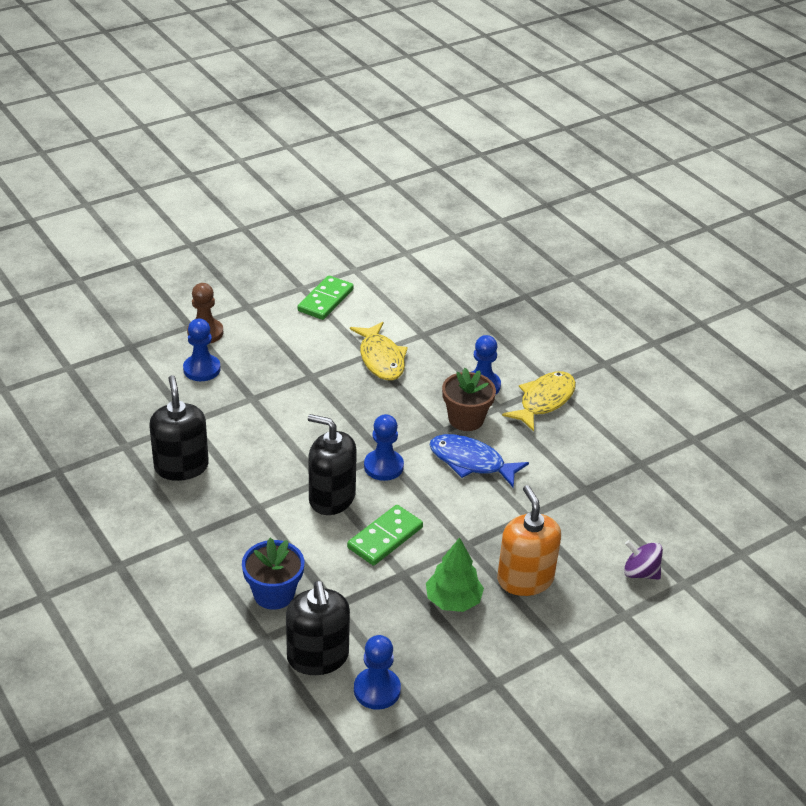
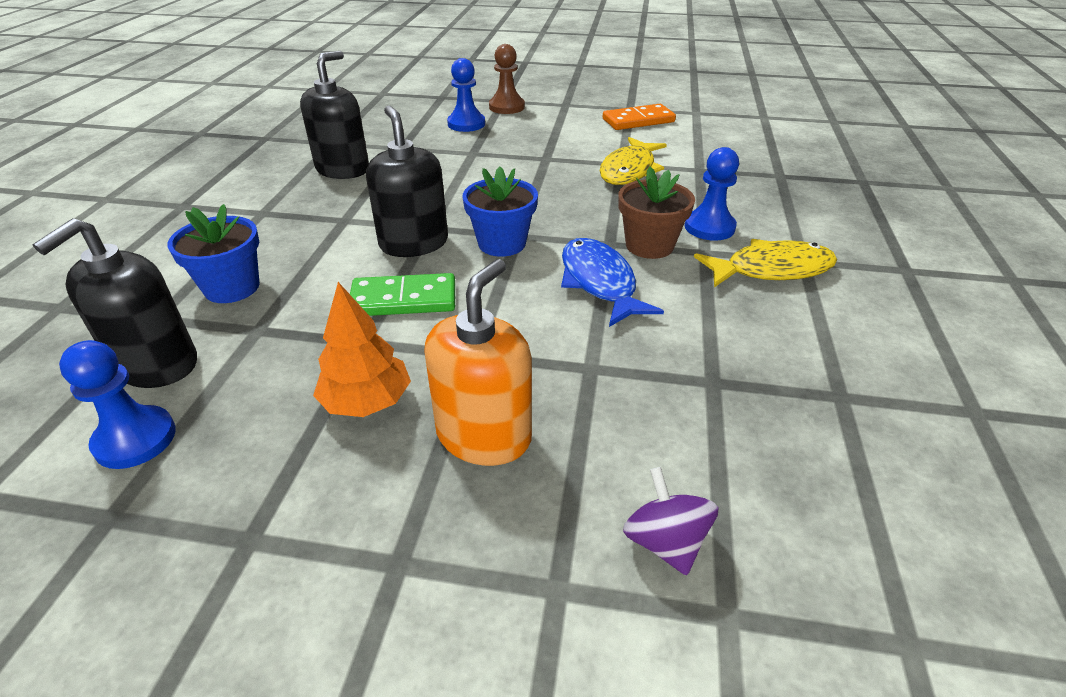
camera: 45 degrees right, 0 degrees up
green domino [298,275,354,320] -> orange domino [603,104,676,130]
blue pawn [364,414,404,481] -> blue flower pot [462,167,538,257]
green tree [426,537,484,612] -> orange tree [313,282,411,417]

